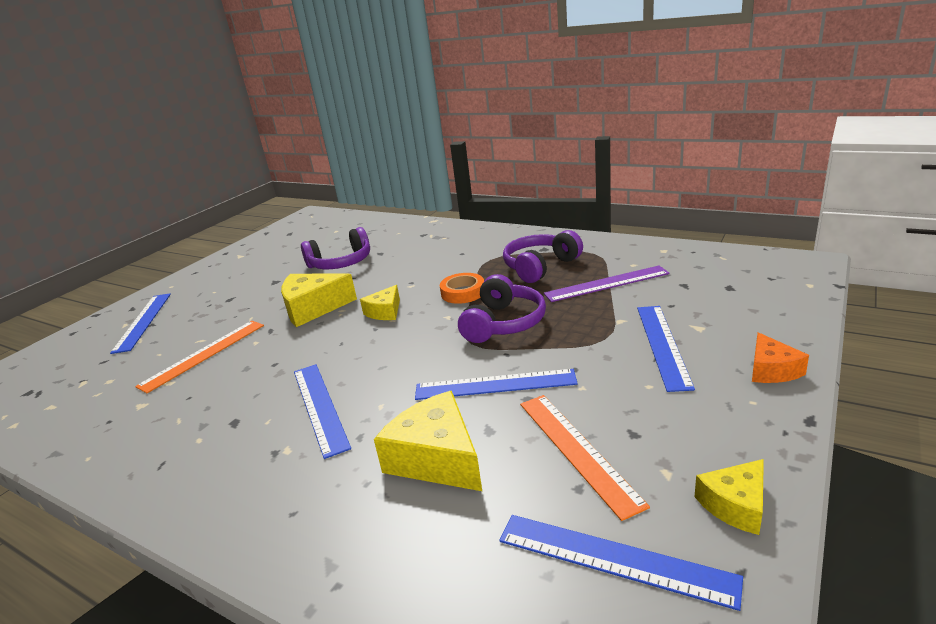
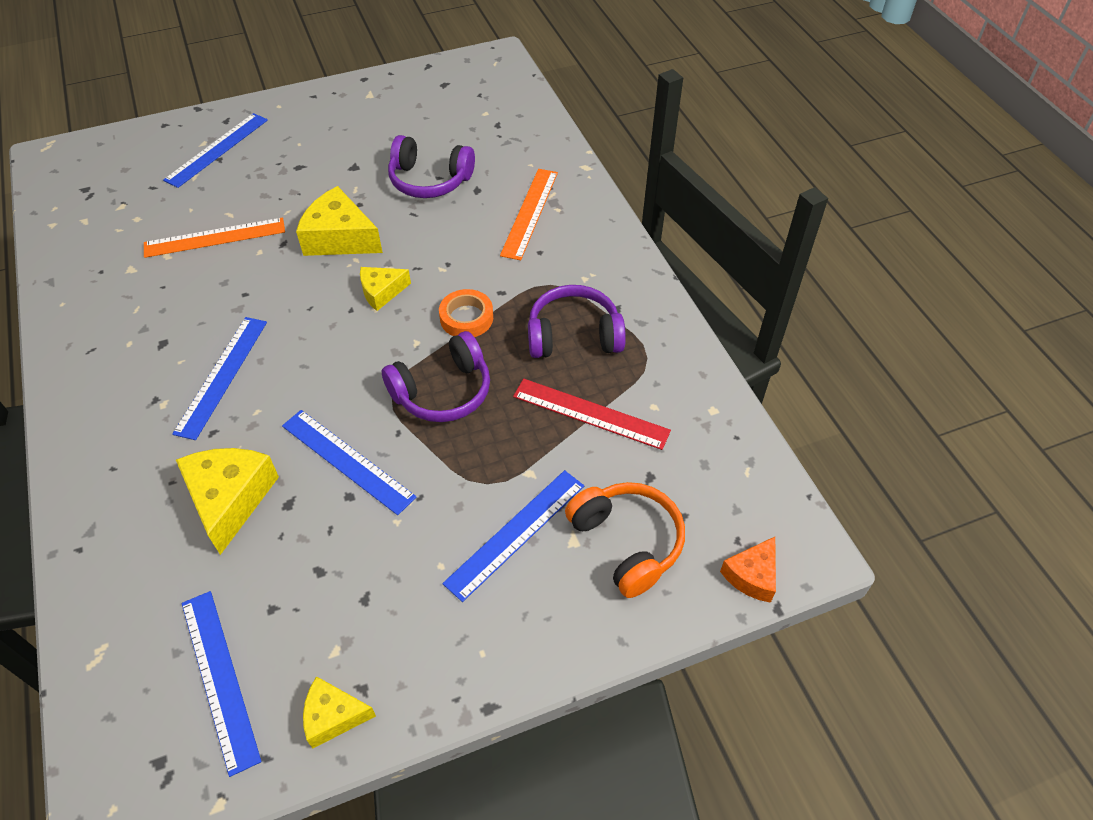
camera: 35 degrees right, 25 degrees up
orange ruler [520,395,650,521] -> orange ruler moved to [500,169,558,260]
purple ruler [544,266,670,302] -> red ruler [513,379,671,450]
orange cheese [752,332,809,383] -> orange cheese moved to [720,537,776,603]
none -> orange headphones [565,482,685,598]

